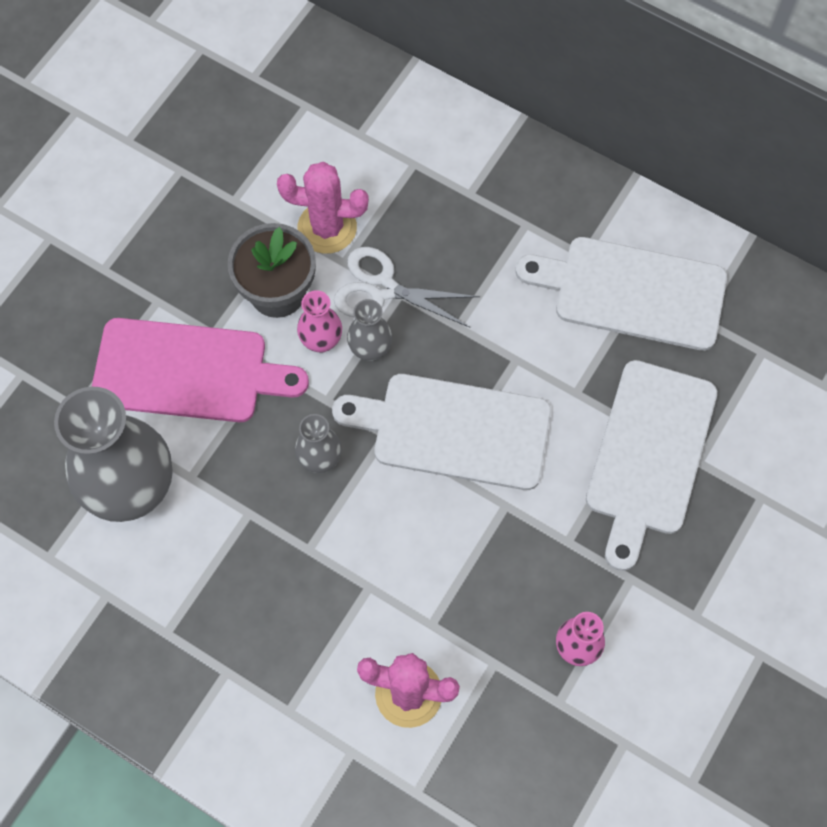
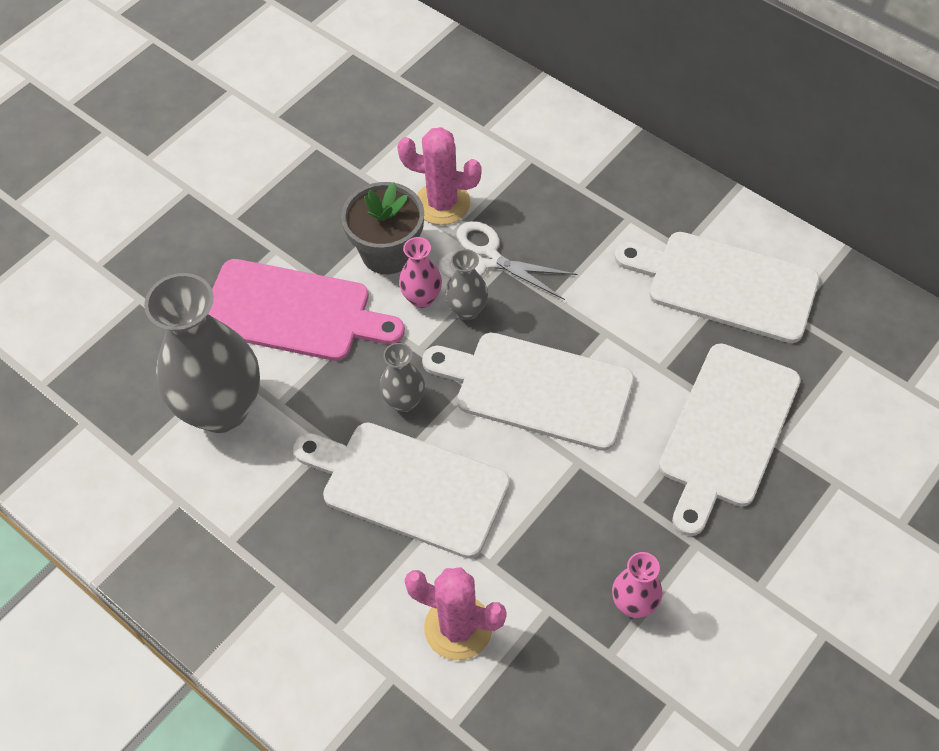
camera: 10 degrees right, 10 degrees down
none -> white cutting board [293,423,510,558]

